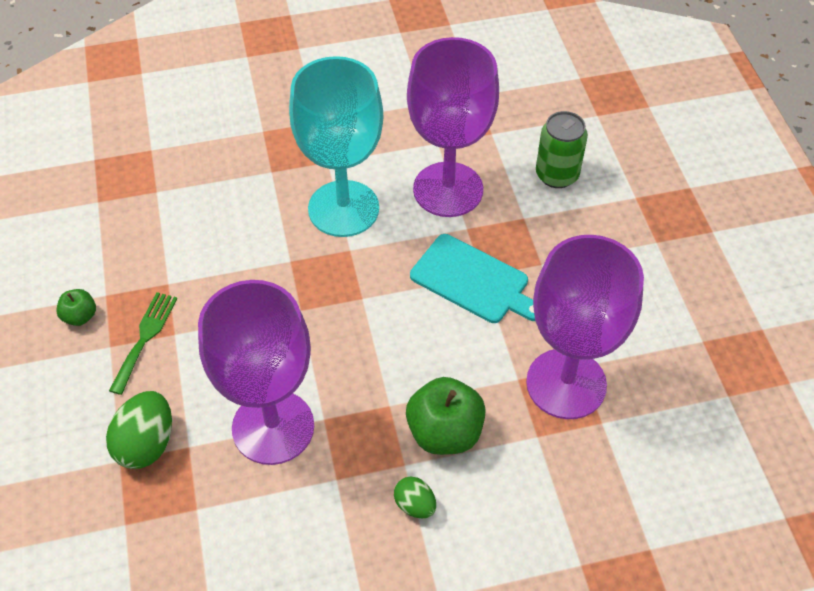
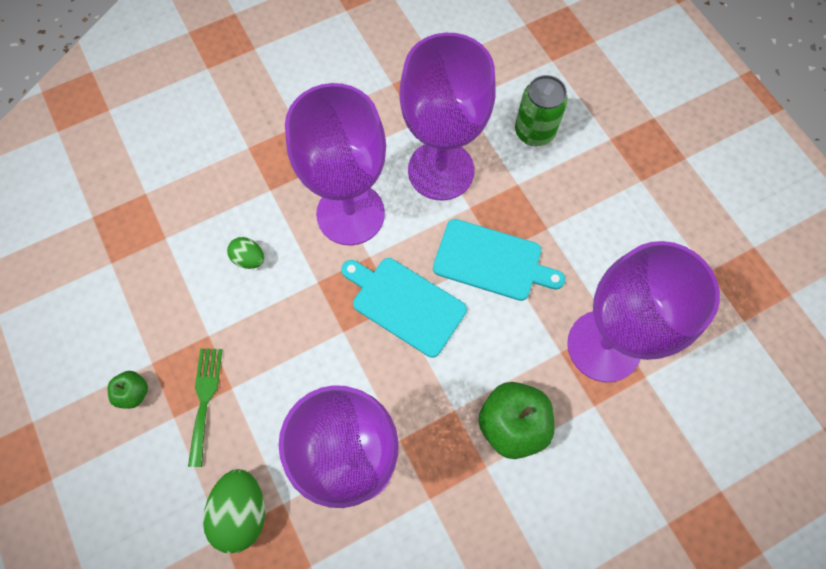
camera: 15 degrees left, 15 degrees up
turquoise goblet [289,56,383,237] -> purple goblet [285,83,386,245]
green egg [394,477,436,518] -> green egg moved to [227,237,264,269]
none -> turquoise cutting board [341,258,467,358]

